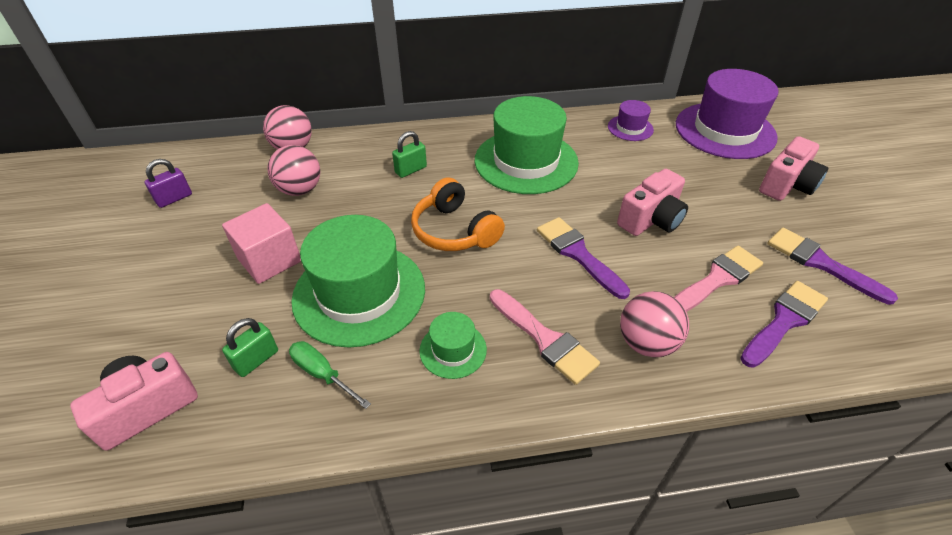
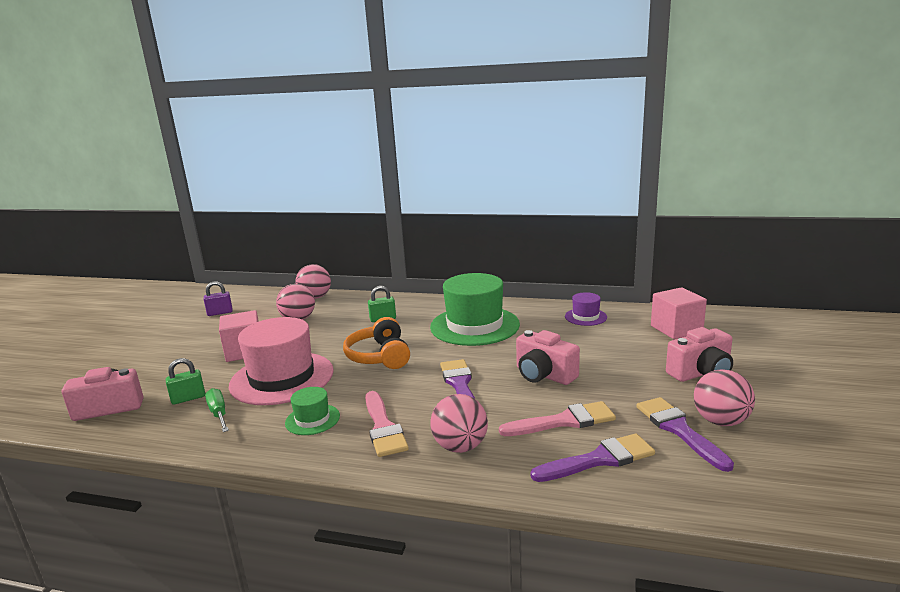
camera: 25 degrees right, 25 degrees down
green hat [291,215,425,347] -> pink hat [229,317,334,405]
pink camera [617,169,688,236] -> pink camera turned 60 degrees clockwise [516,330,580,385]
purple hat [676,69,778,159] -> pink cube [651,287,707,339]
none -> pink ball [694,369,755,426]

